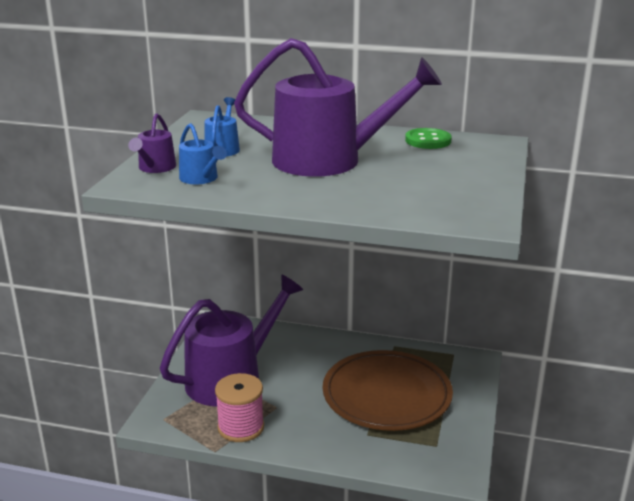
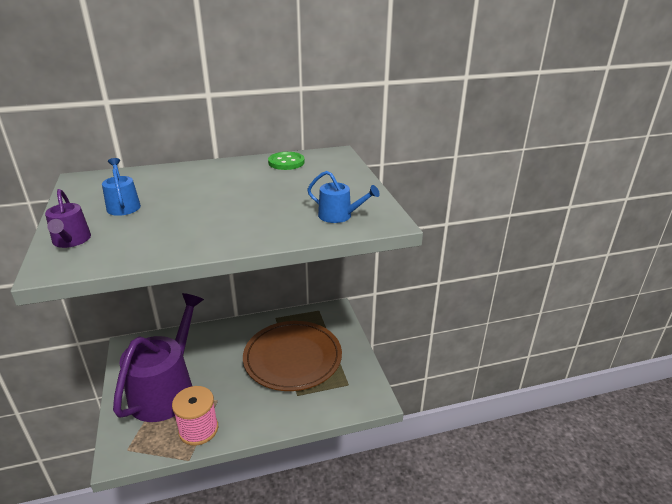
camera: 30 degrees left, 5 degrees up
blue watering can [179,123,227,184] -> blue watering can moved to [307,171,380,223]
purple watering can [234,38,442,177] -> none

